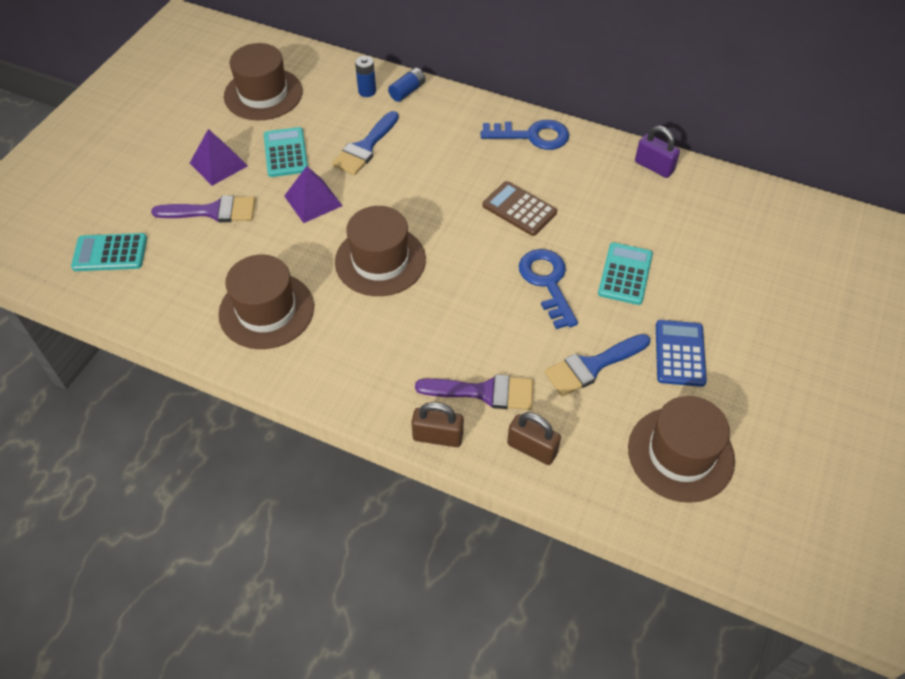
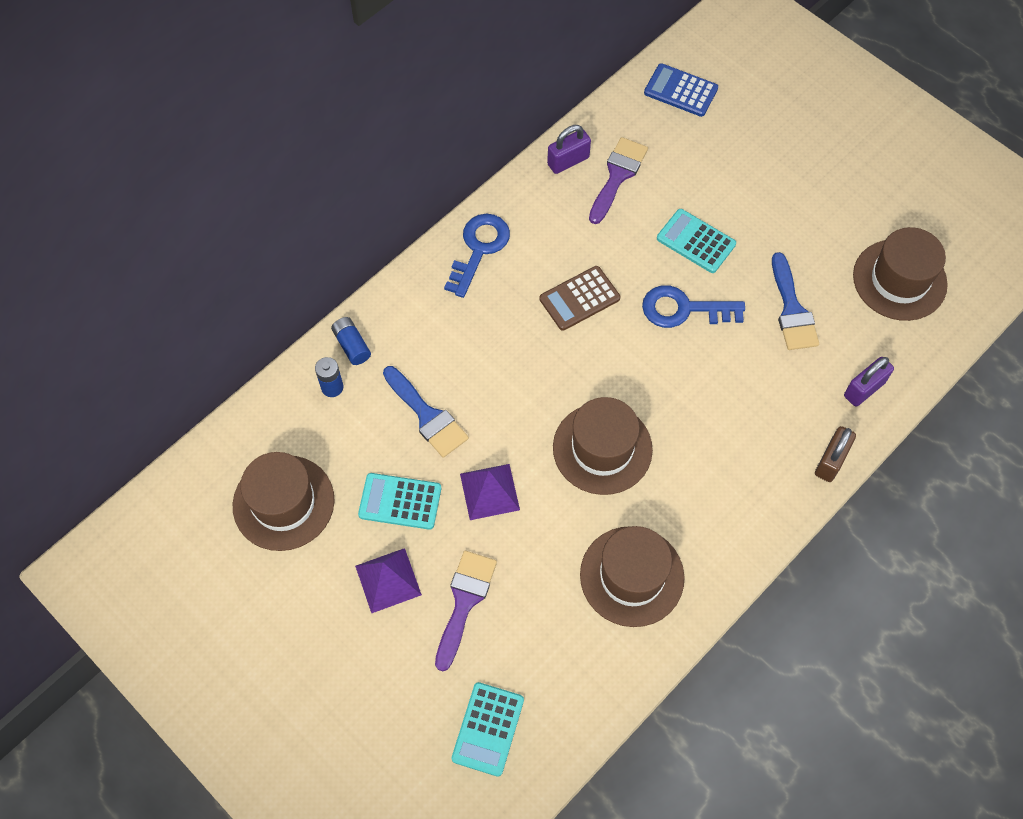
camera: 70 degrees left, 10 degrees up
purple brush [415,375,534,410] -> purple brush moved to [589,137,648,224]
brown padlock [507,412,561,465] -> purple padlock [844,357,894,407]
blue calculator [656,320,707,387] -> blue calculator moved to [644,63,718,117]

